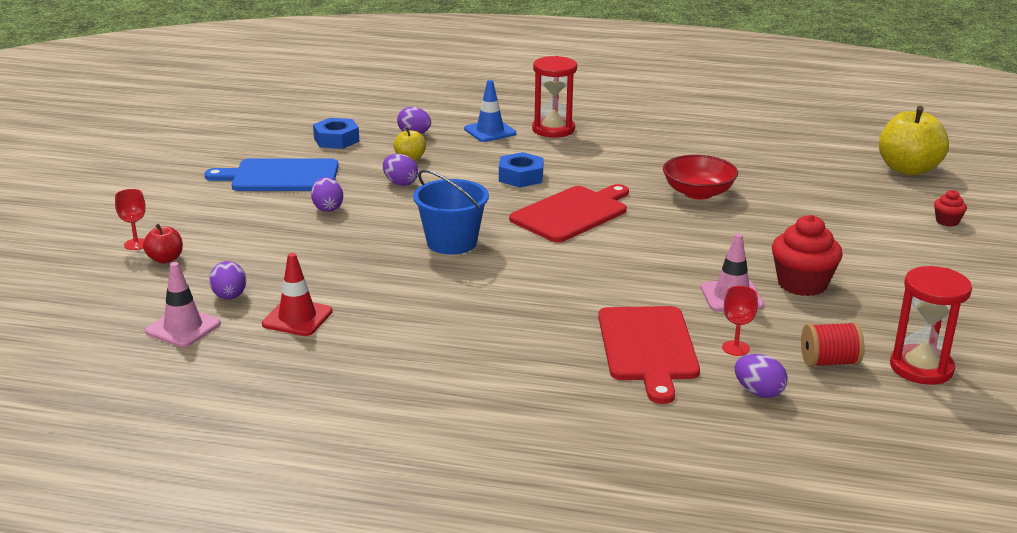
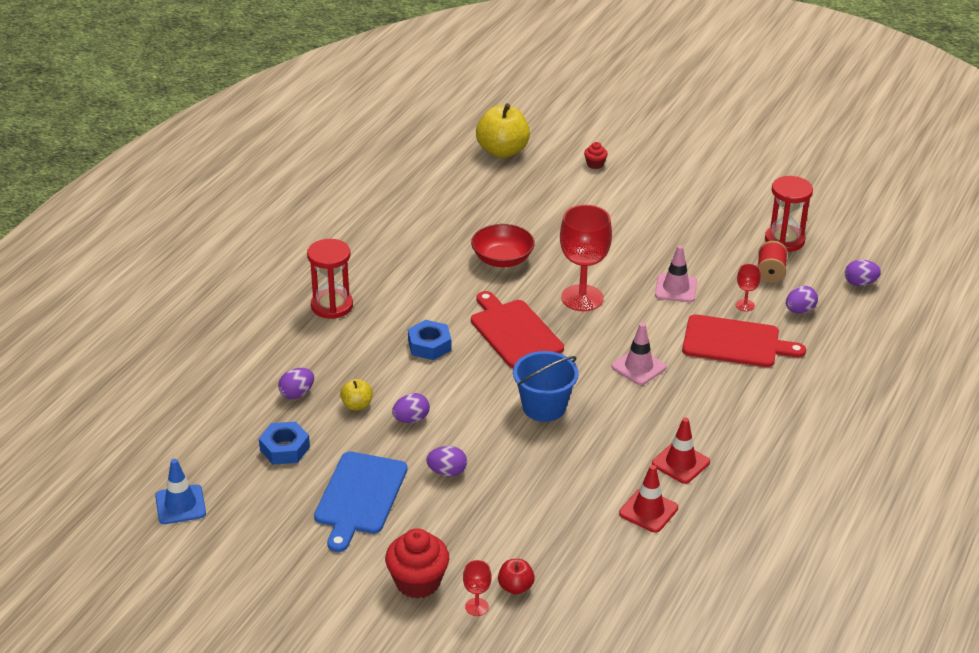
camera: 75 degrees left, 10 degrees up
pink traffic cone [145,262,221,347] -> pink traffic cone moved to [612,323,666,385]
purple egg [209,261,246,299] -> purple egg moved to [845,260,881,286]
blue traffic cone [464,80,516,142] -> blue traffic cone moved to [155,459,206,524]
red cupcake [772,215,843,296] -> red cupcake moved to [385,528,449,599]
none -> red goblet [560,205,612,311]
none -> red traffic cone [652,418,710,484]

